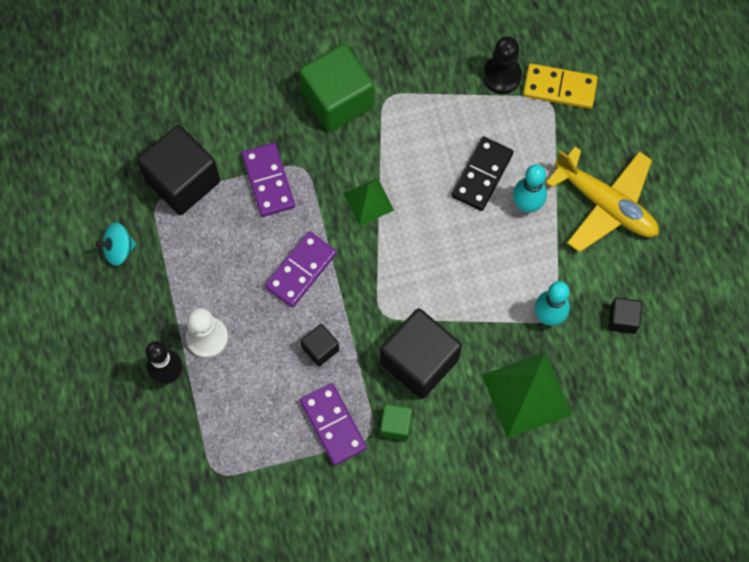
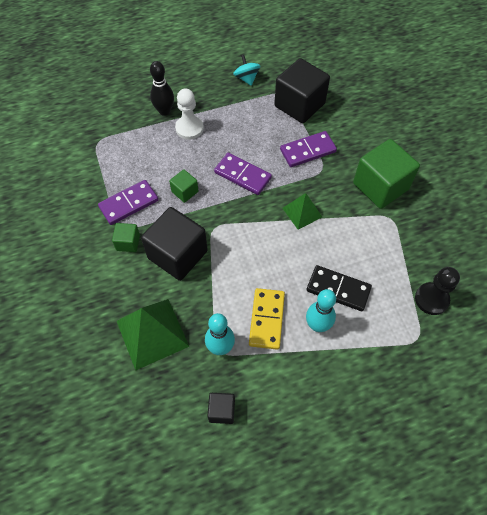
camera: 85 degrees right, 10 degrees down
black cube [301,324,339,367] -> green cube [169,169,199,203]
yellow domino [523,63,598,109] -> yellow domino moved to [249,288,285,350]
yellow plane [546,147,659,252] -> none

